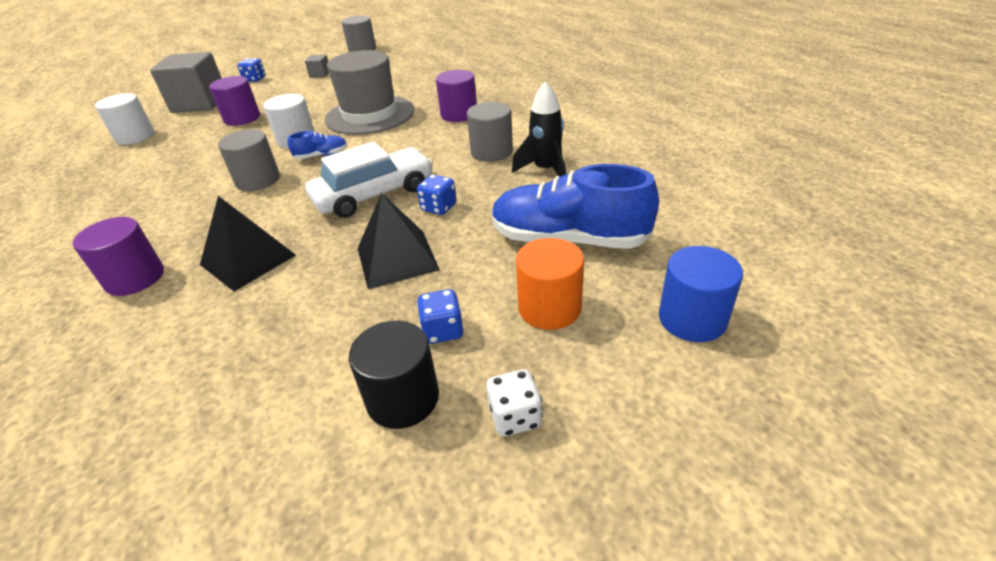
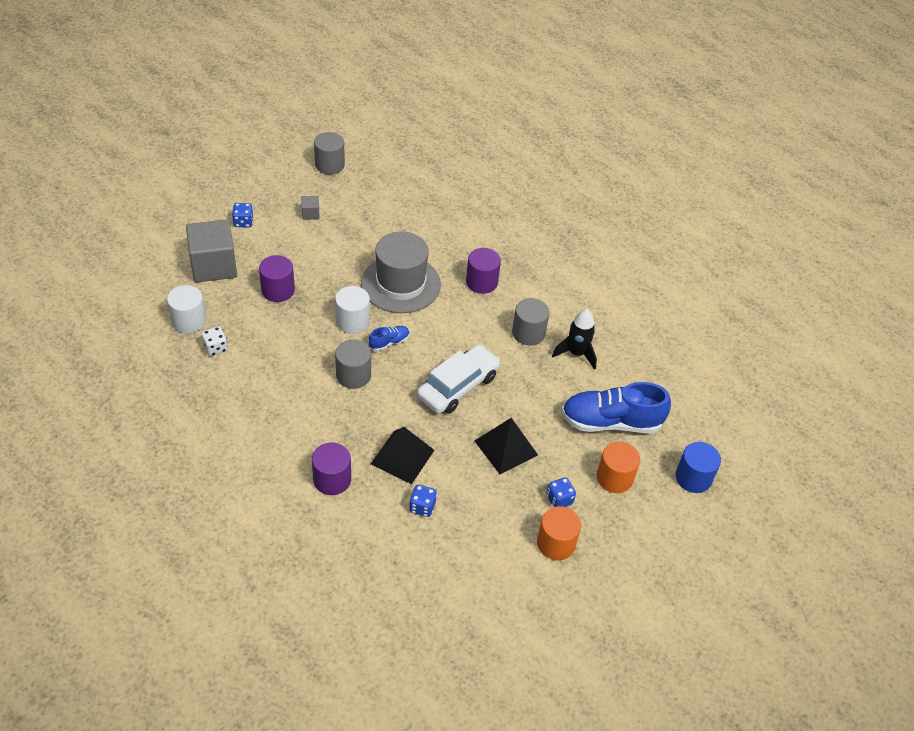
camera: 20 degrees left, 10 degrees up
black cylinder [349,321,439,429] -> orange cylinder [537,506,581,560]
blue dice [417,175,457,215] -> blue dice moved to [409,485,437,517]
white dice [486,369,543,436] -> white dice moved to [201,326,228,356]

